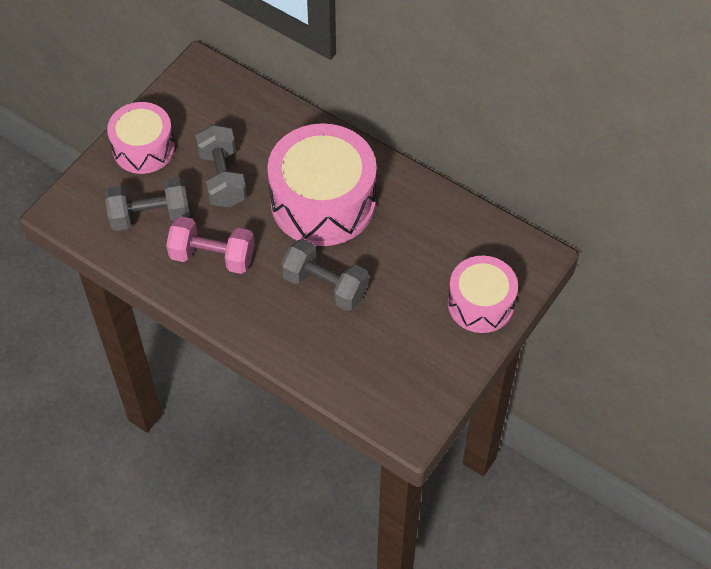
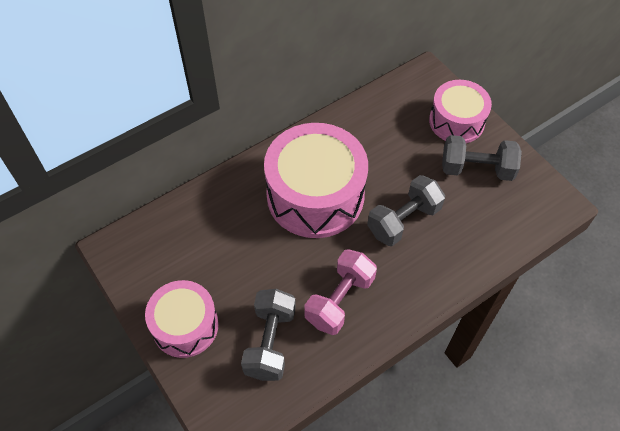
camera: 70 degrees left, 0 degrees up
grey dumbbell [195,125,247,208] -> grey dumbbell moved to [442,135,522,181]

